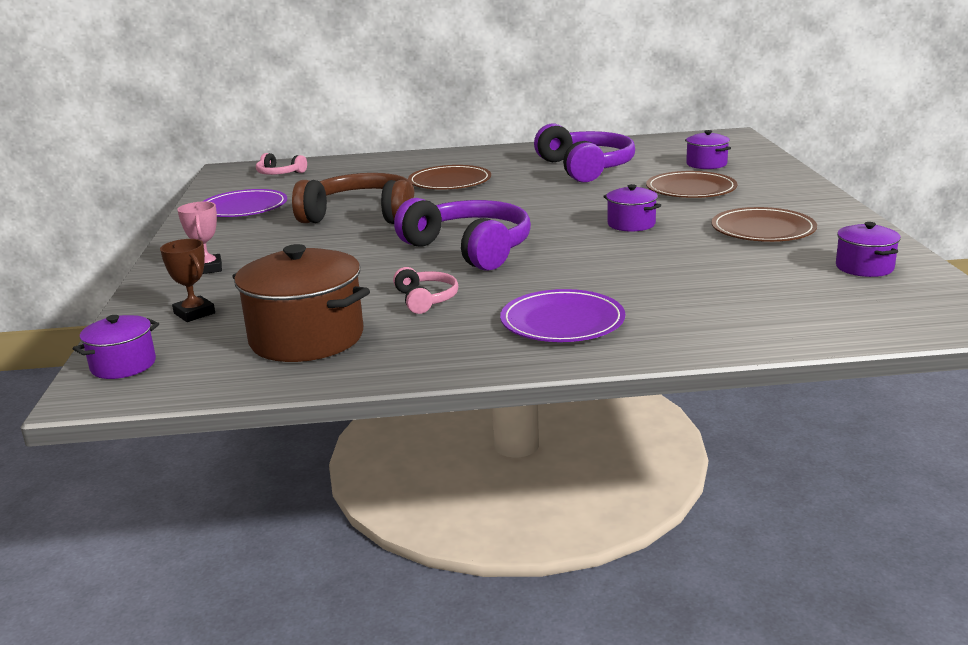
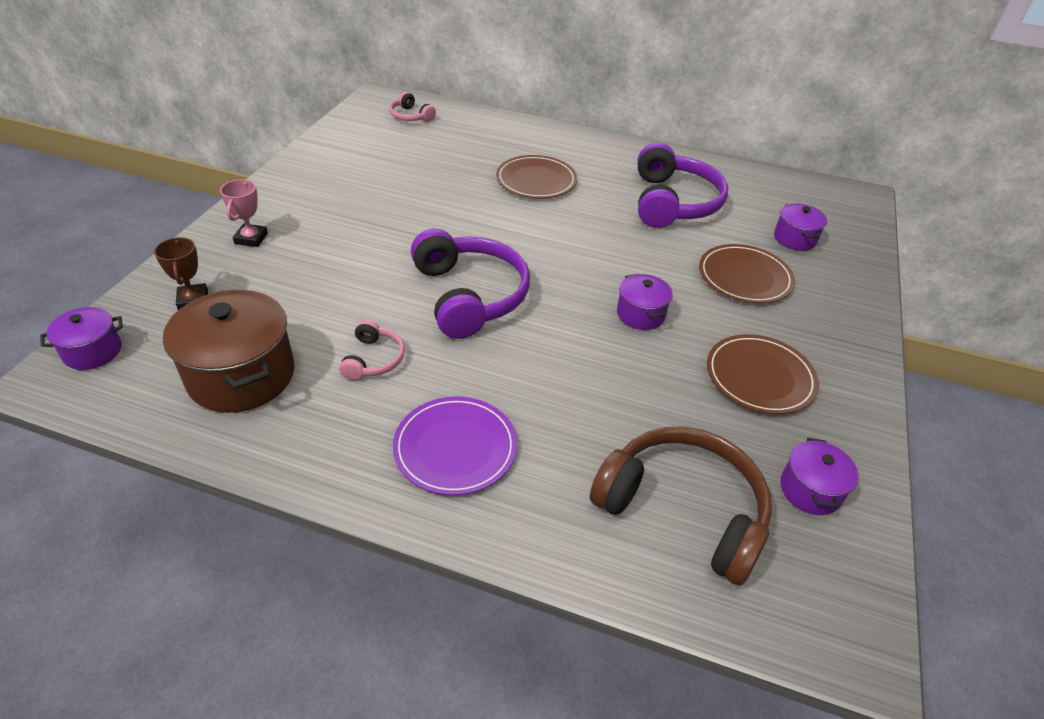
camera: 20 degrees right, 20 degrees up
purple plate [202,189,287,217] -> none
brown headphones [292,173,415,224] -> brown headphones moved to [590,426,772,585]

